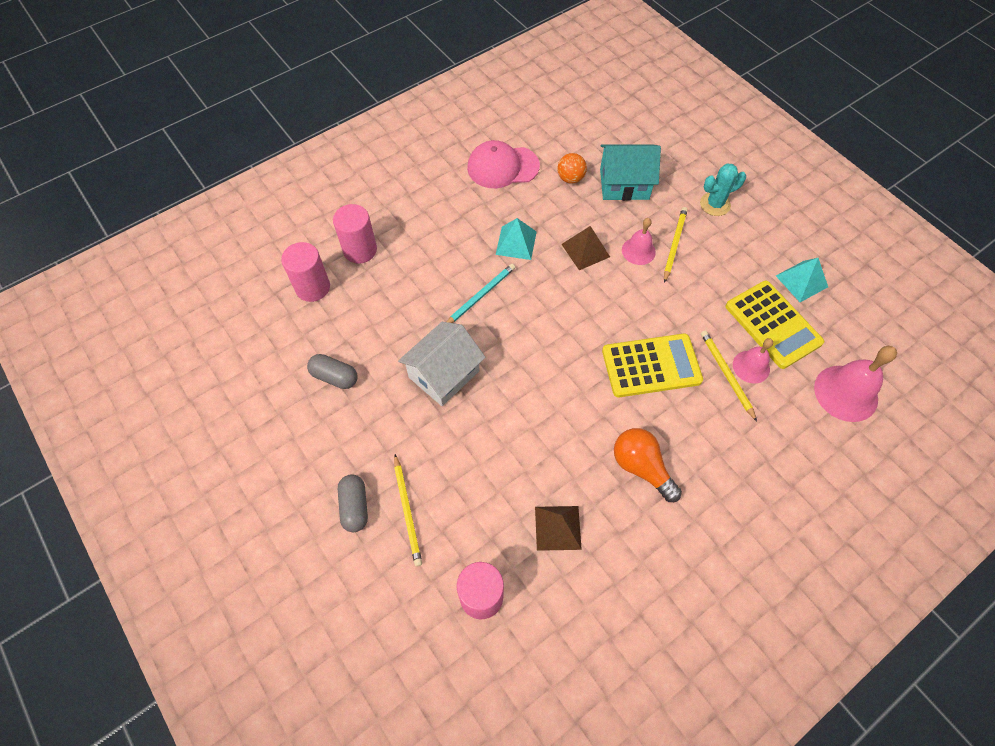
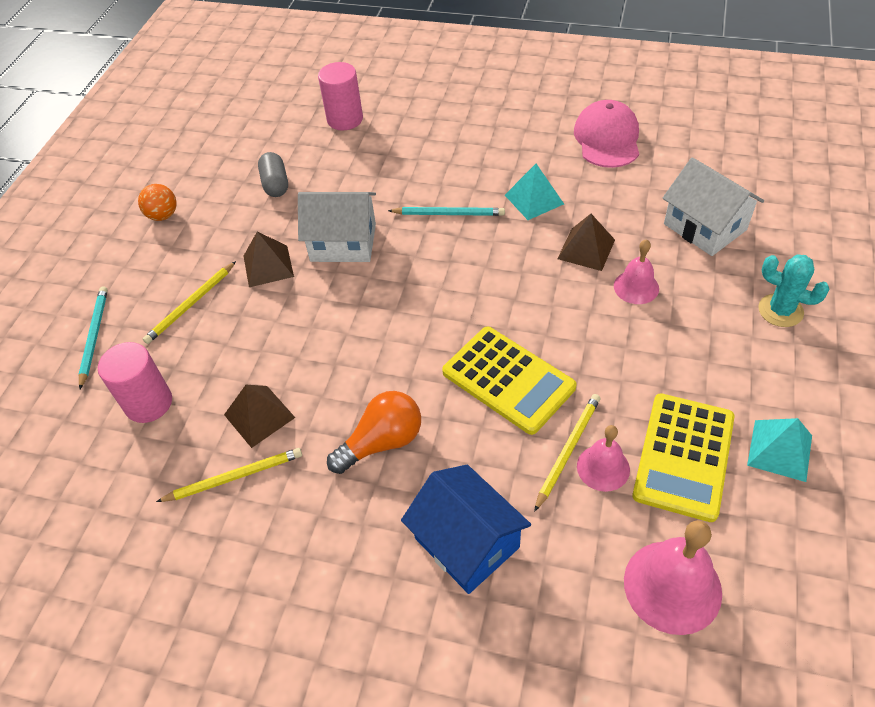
camera: 55 degrees right, 10 degrees down
pink cylinder [333,204,377,264] -> none
grey capsule [338,474,368,532] -> none
pink cap [467,140,540,188] -> pink cap turned 45 degrees clockwise [574,100,639,168]
orange ball [557,153,587,183] -> orange ball moved to [138,184,177,221]
turquoise house [600,144,661,201] -> white house [662,157,764,256]
orange light bulb [614,428,682,502] -> orange light bulb turned 45 degrees clockwise [327,391,421,474]
yellow pencil [664,207,688,283] -> yellow pencil moved to [156,448,302,502]
none -> turquoise pencil [78,286,108,389]
none -> brown pyramid [244,232,294,287]
none -> blue house [401,465,531,594]

